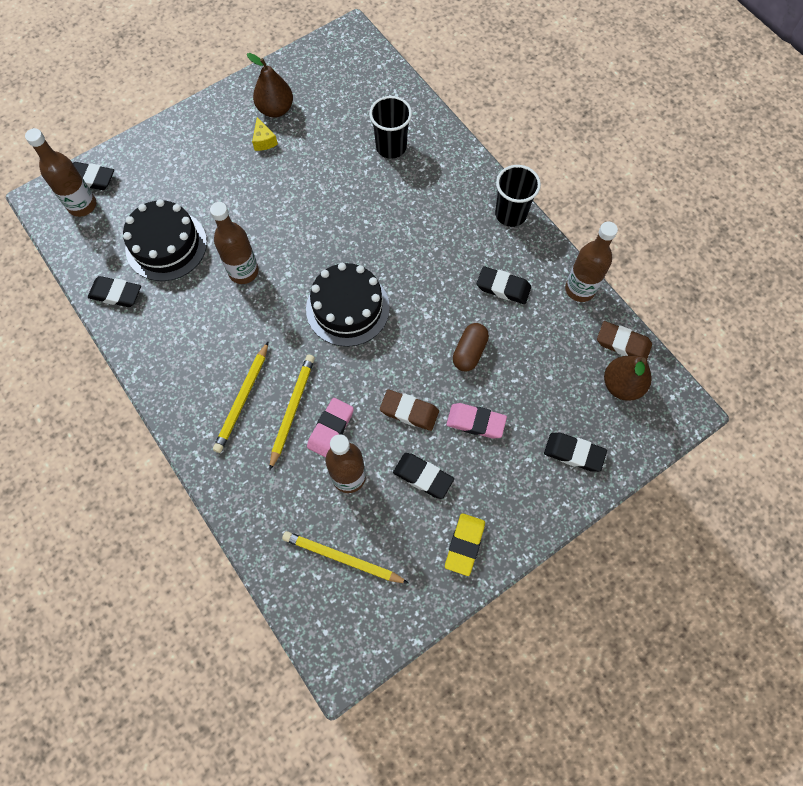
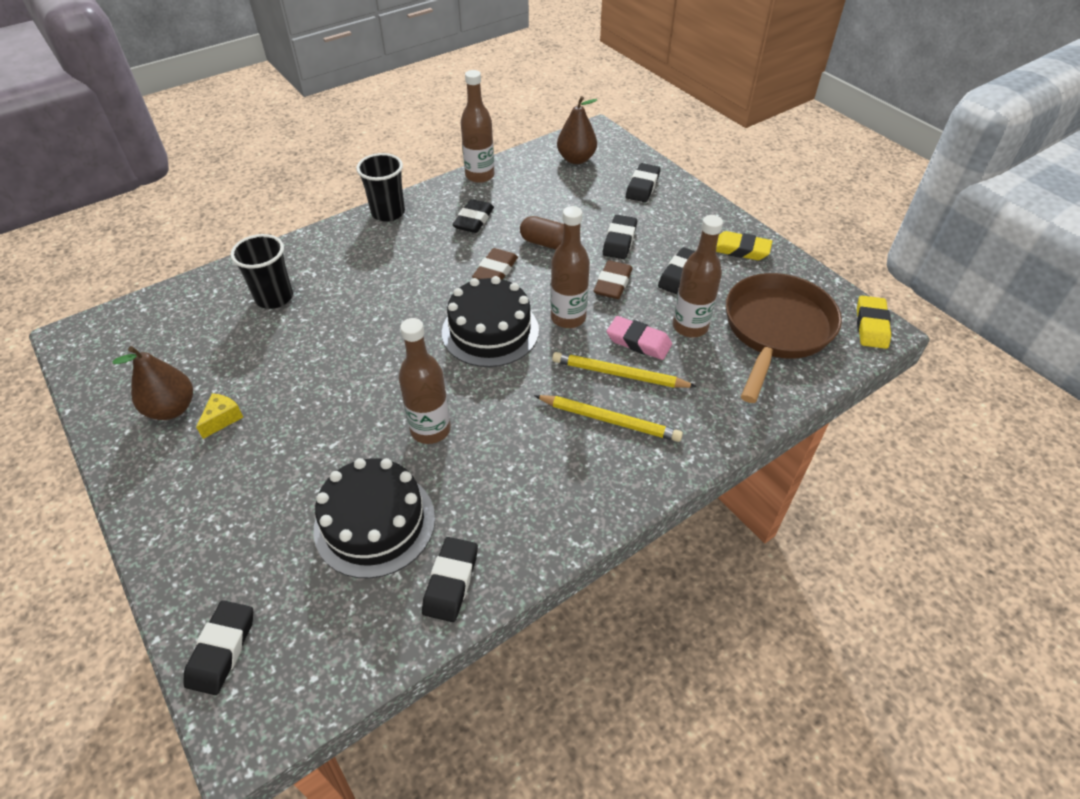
camera: 90 degrees left, 20 degrees down
brown bottle [25,128,96,217] -> brown bottle moved to [550,206,590,328]
yellow cheese [252,117,278,151] -> yellow cheese turned 45 degrees counterclockwise [196,393,243,439]
yellow pencil [282,531,409,584] -> brown pan [726,273,842,403]
pink eraser [446,403,507,439] -> black eraser [603,215,637,259]
brown eraser [597,321,652,360] -> brown eraser moved to [472,248,518,280]
none -> yellow eraser [857,296,891,349]

